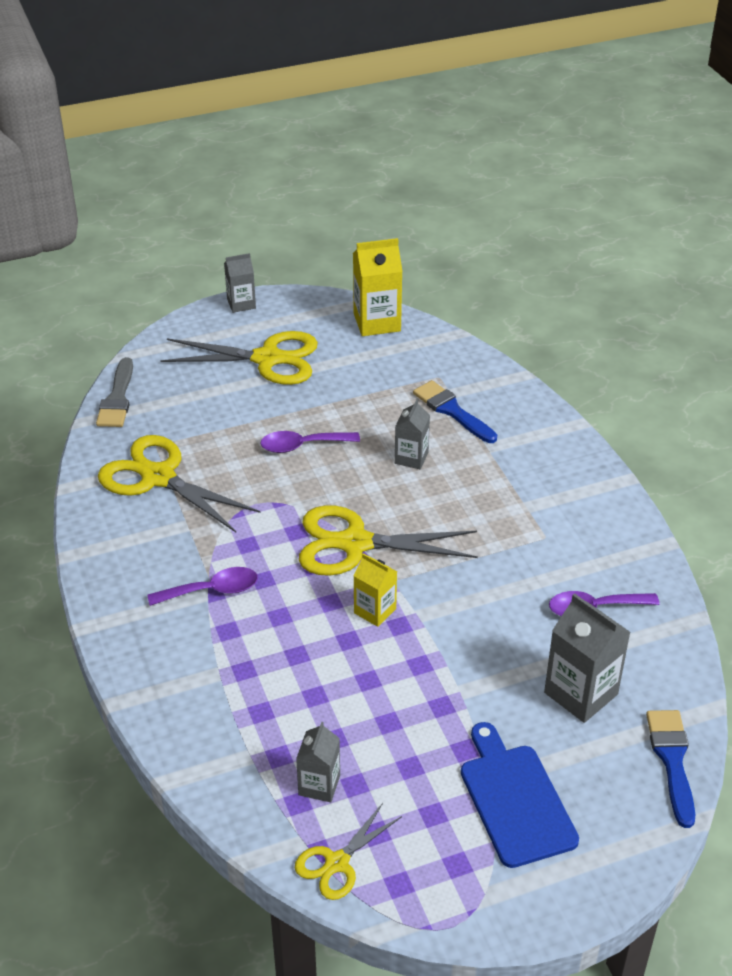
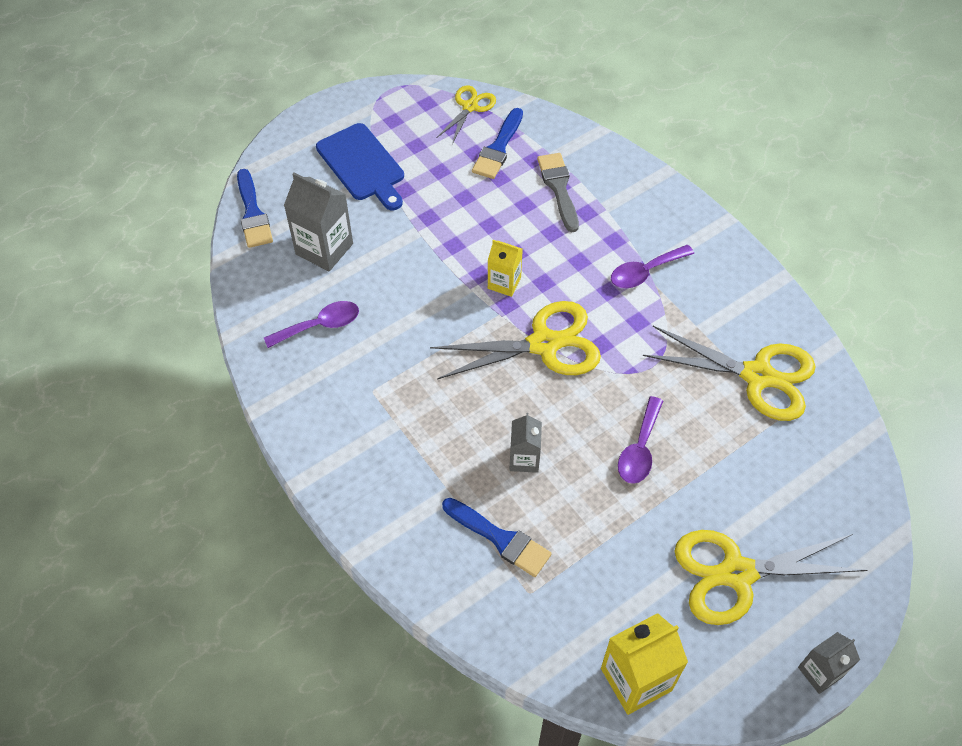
camera: 165 degrees right, 15 degrees up
grey brush [96,357,133,427] -> grey brush moved to [537,153,579,232]
purple spoon [260,431,360,453] -> purple spoon turned 135 degrees clockwise [618,396,663,484]
grey carton [296,722,340,803] -> blue brush [472,108,523,179]

